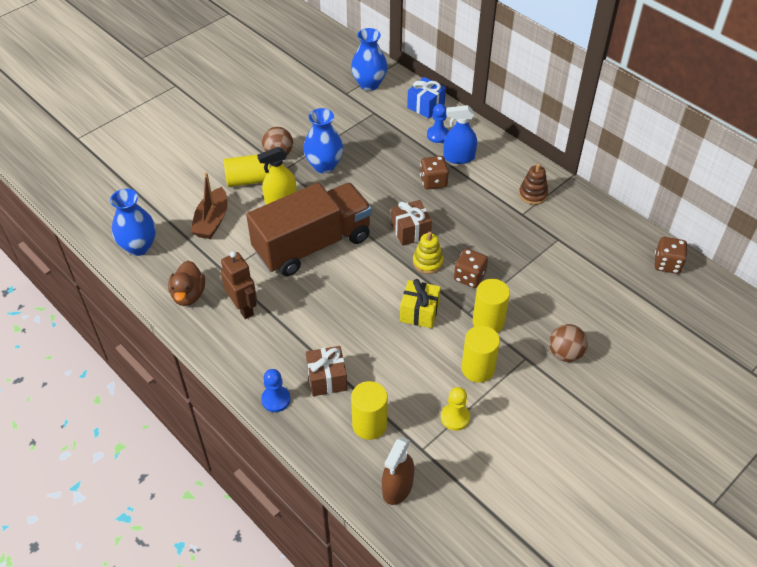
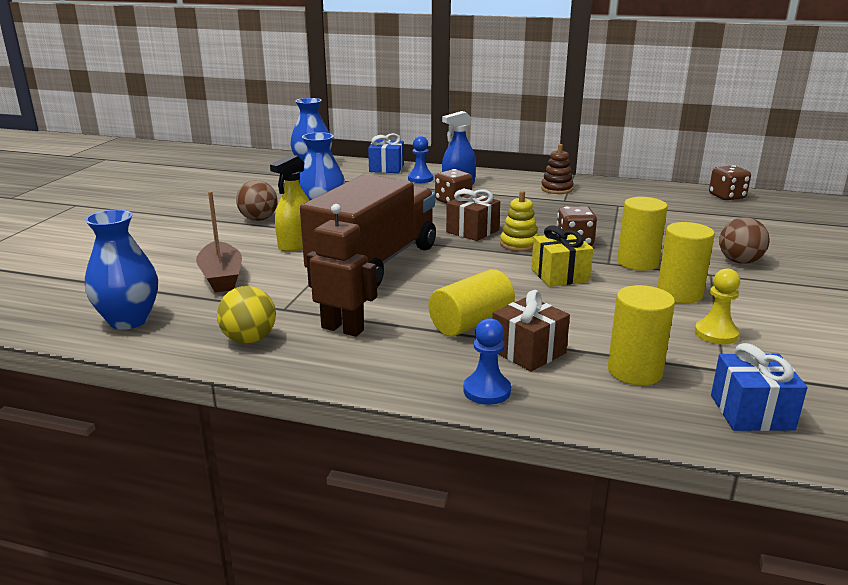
camera: 30 degrees left, 25 degrees down
brown duck [168,261,205,306] -> yellow ball [217,286,276,344]
yellow cylinder [223,154,270,187] -> yellow cylinder moved to [429,269,515,337]
brown spray bottle [382,437,414,505] -> blue gift [711,343,808,431]

